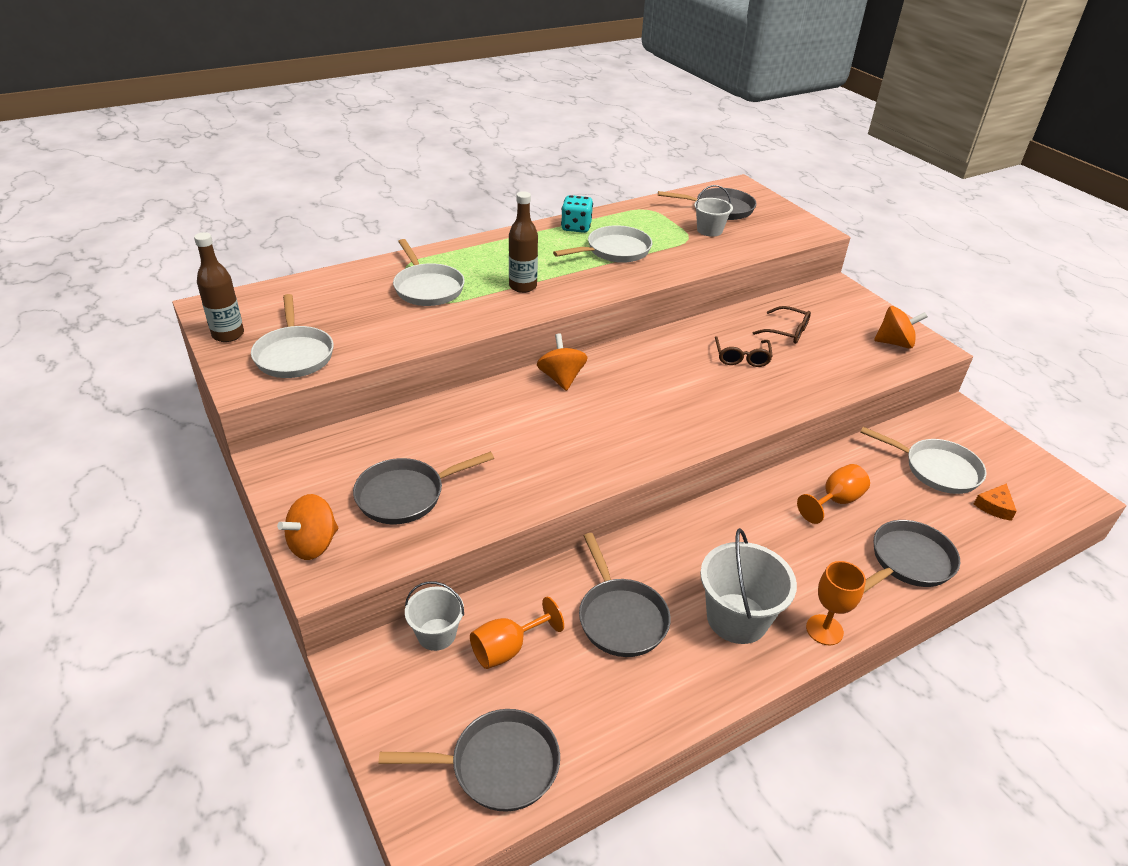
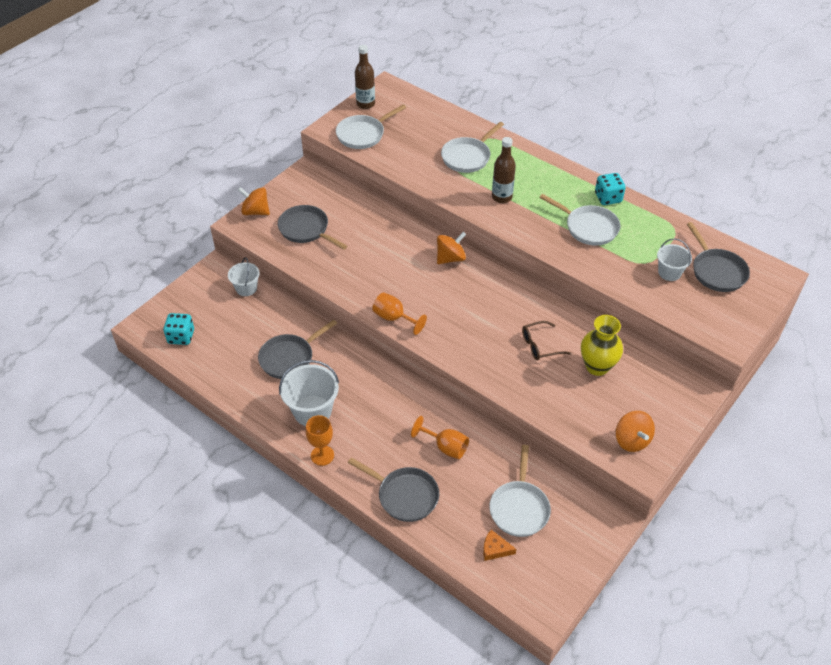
camera: 70 degrees right, 10 degrees up
grey pan [379,709,560,812] -> turquoise dice [163,313,194,345]
orange goblet [470,596,564,669] -> orange goblet moved to [373,292,427,335]
brown glasses [753,306,811,344] -> yellow vase [581,315,623,376]

